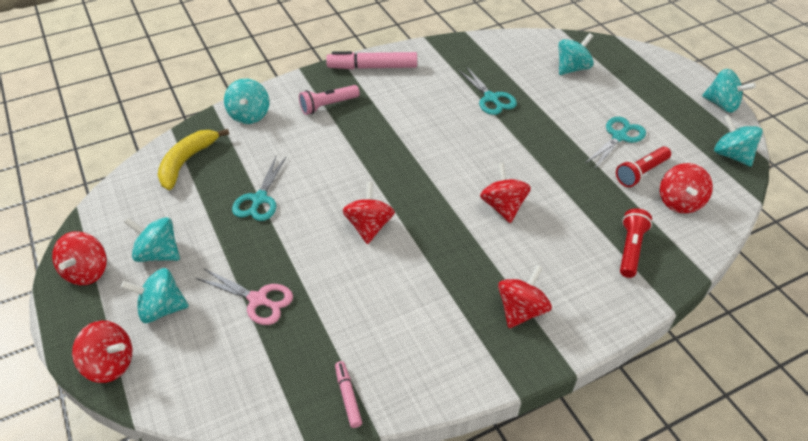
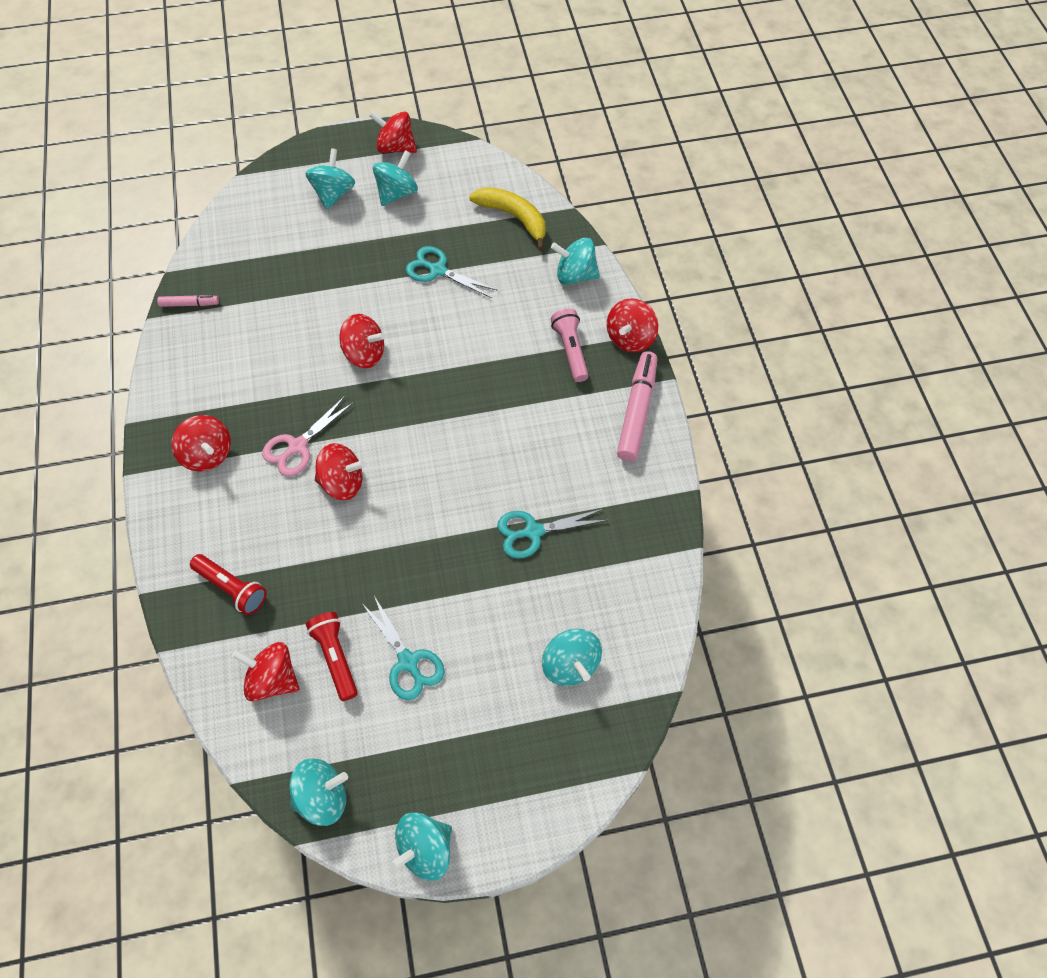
camera: 105 degrees right, 15 degrees up
red spinning top [72,320,132,383] -> red spinning top moved to [607,298,658,353]
pink scissors [196,268,293,325] -> pink scissors moved to [262,396,354,476]

